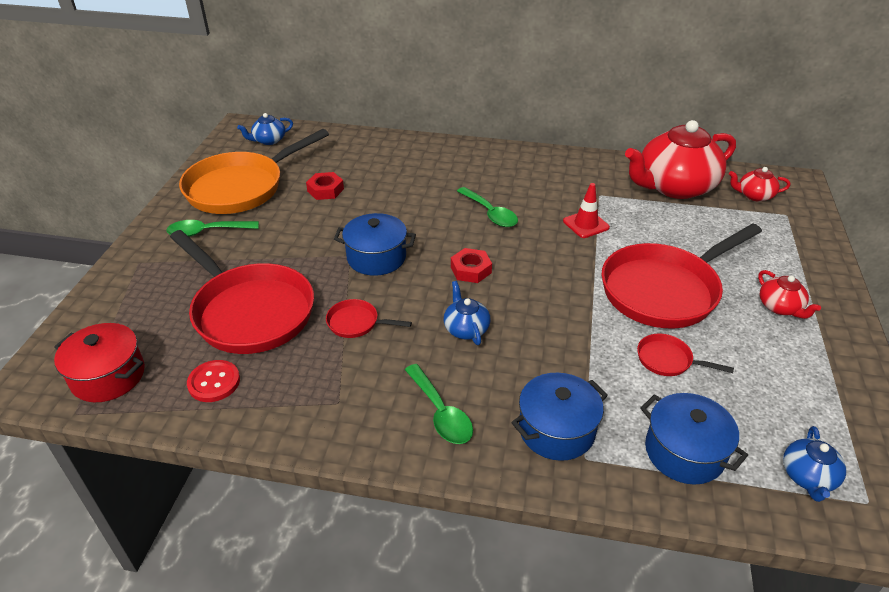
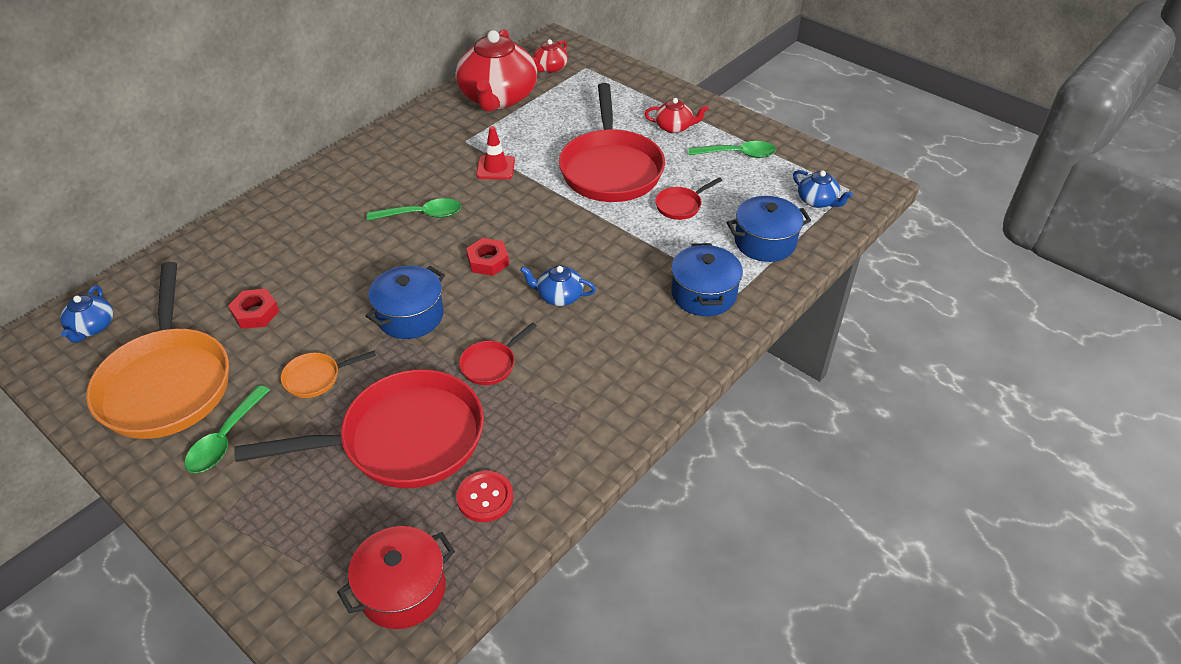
camera: 60 degrees left, 5 degrees up
green spoon [405,364,473,444] -> green spoon moved to [688,141,776,158]
none -> orange pan [281,351,376,398]

